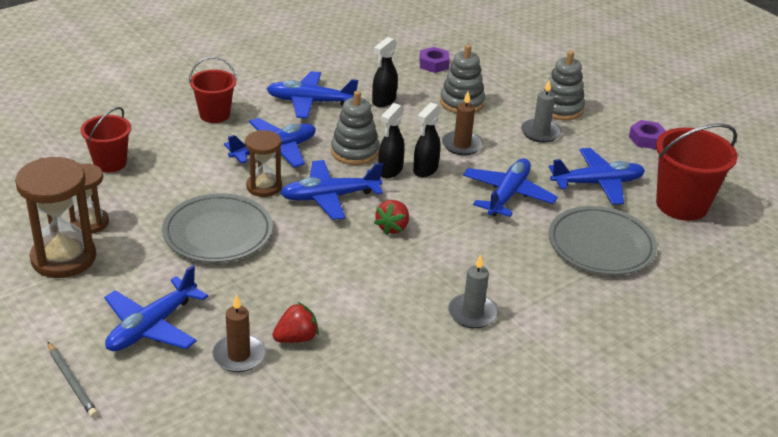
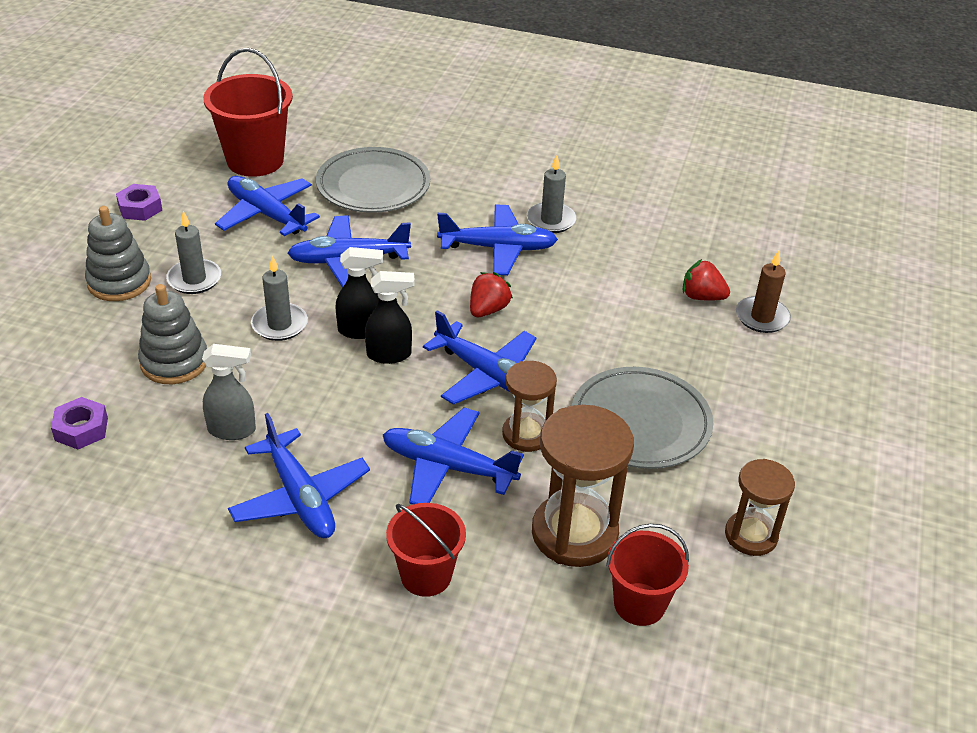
camera: 125 degrees left, 5 degrees up
brown hourglass [15,157,96,278] -> brown hourglass moved to [532,405,634,567]
grey pencil [48,342,98,418] -> none
blue plane [104,265,208,351] -> blue plane moved to [437,204,558,275]
grey stacking toy [331,91,379,165] -> none
black spray bottle [372,37,398,107] -> grey spray bottle [202,344,256,440]
red strawberry [374,200,409,235] -> red strawberry turned 45 degrees counterclockwise [470,272,513,317]
brown candle [442,92,483,155] -> grey candle [251,256,308,341]

